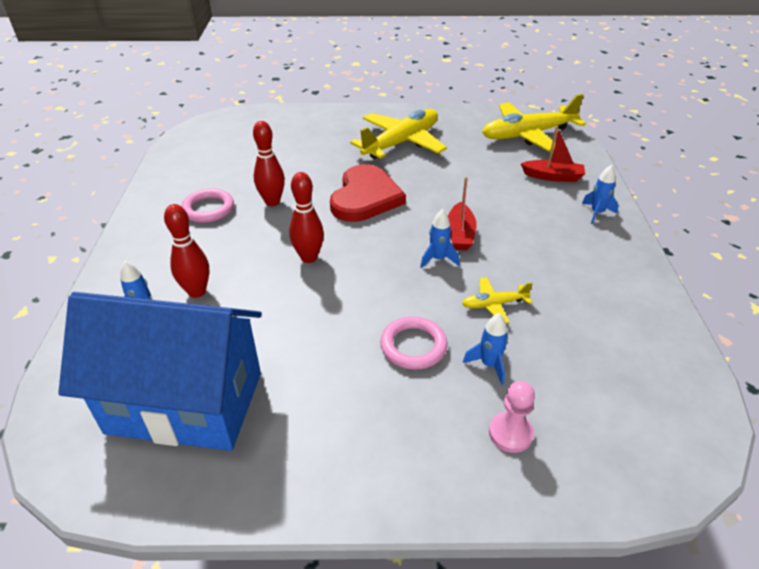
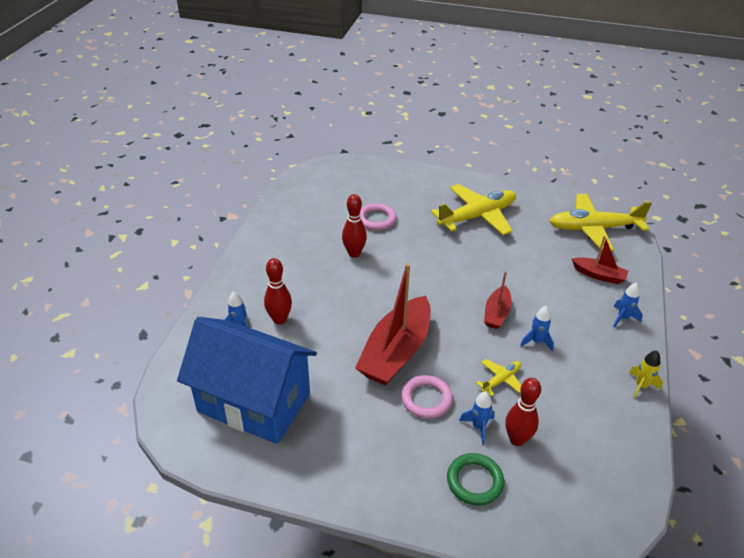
camera: 15 degrees right, 0 degrees up
pink ring [181,188,234,223] -> pink ring moved to [360,203,397,230]
red bowling pin [289,172,324,263] -> red bowling pin moved to [505,378,541,446]
red heart [330,164,406,222] -> none
blue rocket [420,209,459,268] -> blue rocket moved to [520,306,554,351]
yellow plane [462,277,533,323] -> yellow plane turned 135 degrees clockwise [476,359,521,396]
pink pawn [489,381,535,453] -> green ring [447,453,504,506]
none -> red boat [355,263,431,386]
none -> yellow rocket [629,350,663,399]

